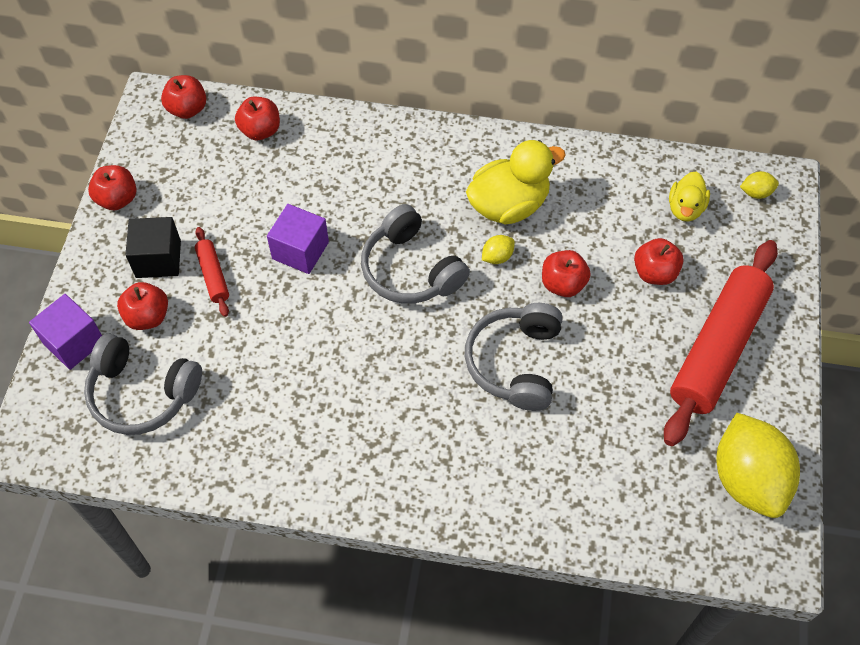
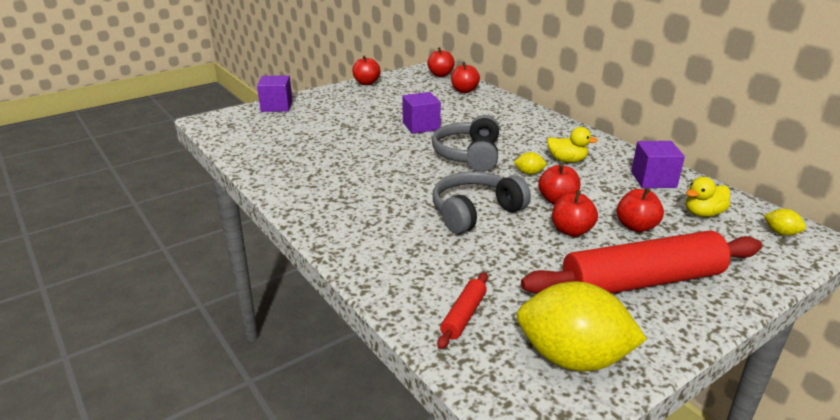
camera: 45 degrees right, 30 degrees down
grey headphones [84,334,202,435] -> none
red apple [117,282,168,330] -> red apple moved to [552,190,598,237]
black cube [125,217,181,278] -> none
red rolling pin [195,227,229,317] -> red rolling pin moved to [437,272,488,349]
yellow duck [466,140,566,224] -> yellow duck [547,127,598,163], size x0.59
yellow lemon [717,413,800,518] -> yellow lemon turned 75 degrees clockwise [517,281,647,371]
none -> purple cube [631,141,685,188]

